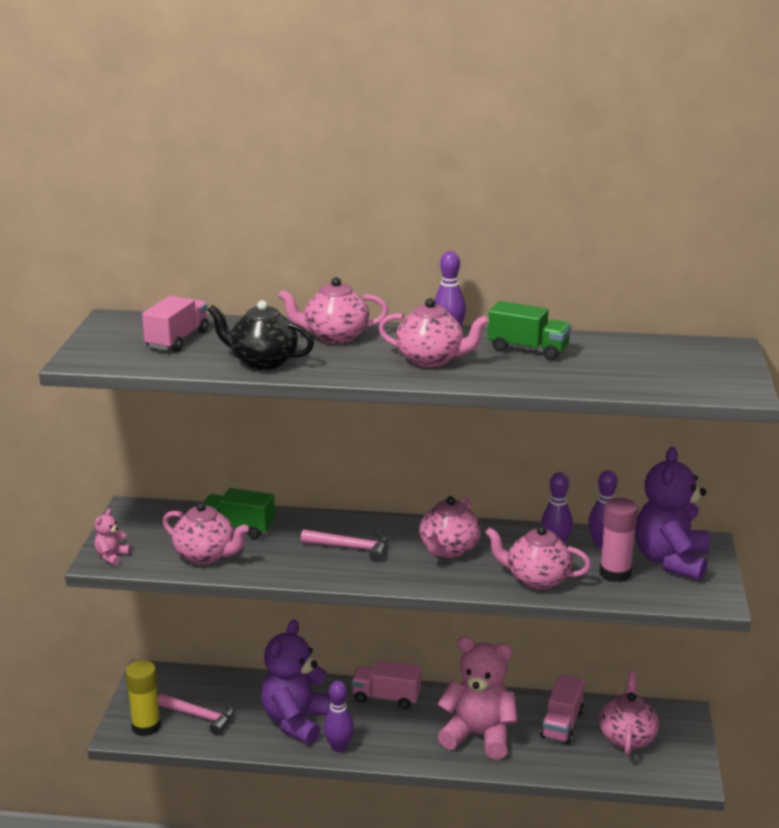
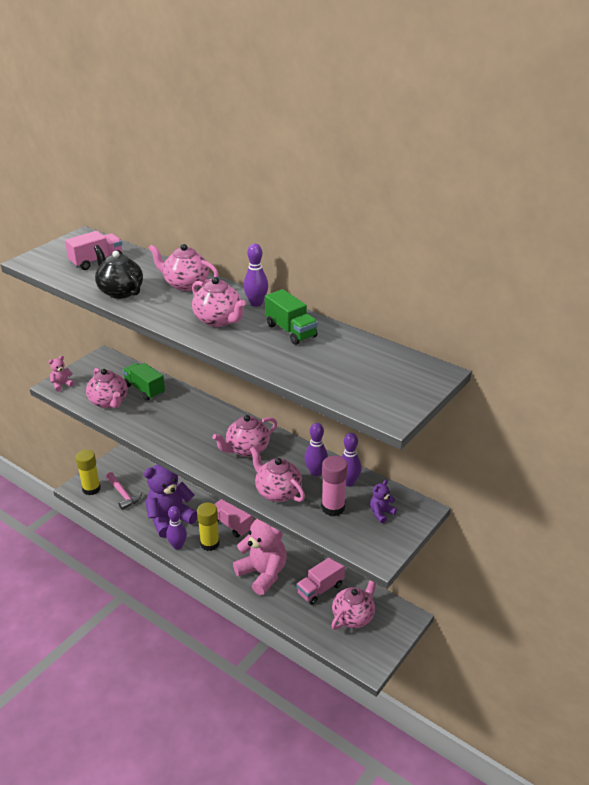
camera: 30 degrees right, 10 degrees up
pink hammer [301,529,388,562] -> none
purple teddy bear [635,447,710,581] -> purple teddy bear [370,480,397,523], size x0.43
none -> yellow glue stick [197,502,220,551]

